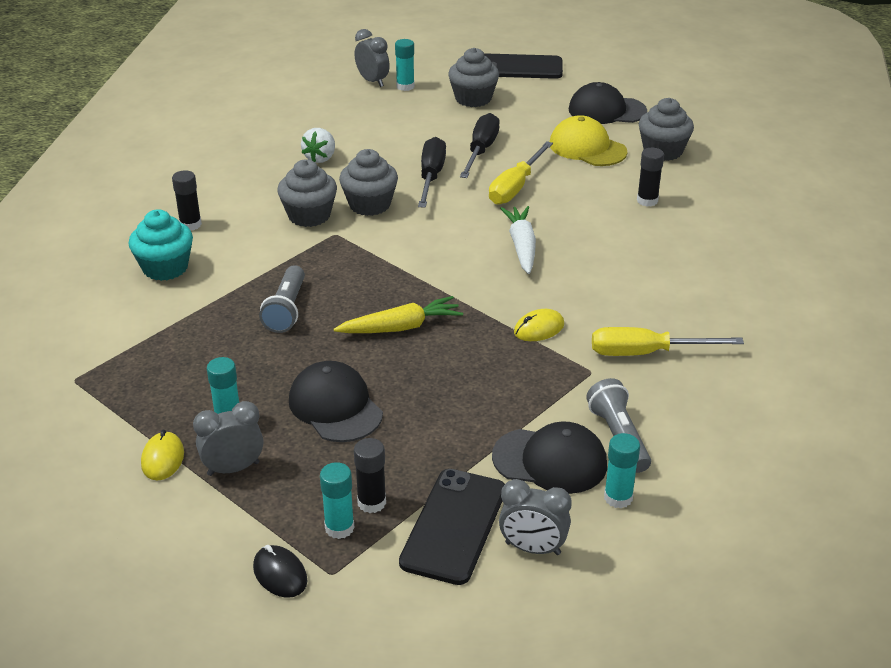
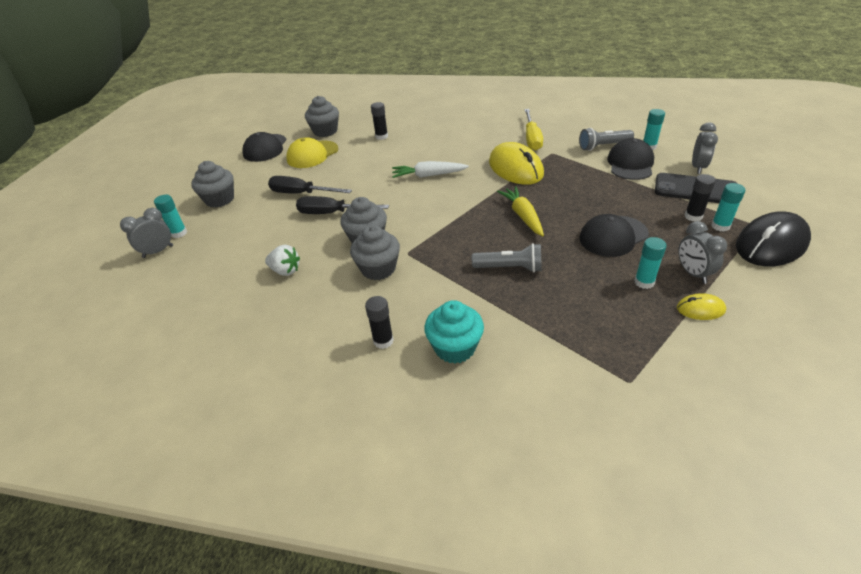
camera: 85 degrees left, 5 degrees up
black mouse [253,545,308,598] -> black mouse [736,211,811,266], size x2.09
black phone [484,53,563,79] -> none
yellow screwdriver [489,141,553,205] -> none
yellow mouse [514,309,564,341] -> yellow mouse [489,142,544,185], size x2.09

